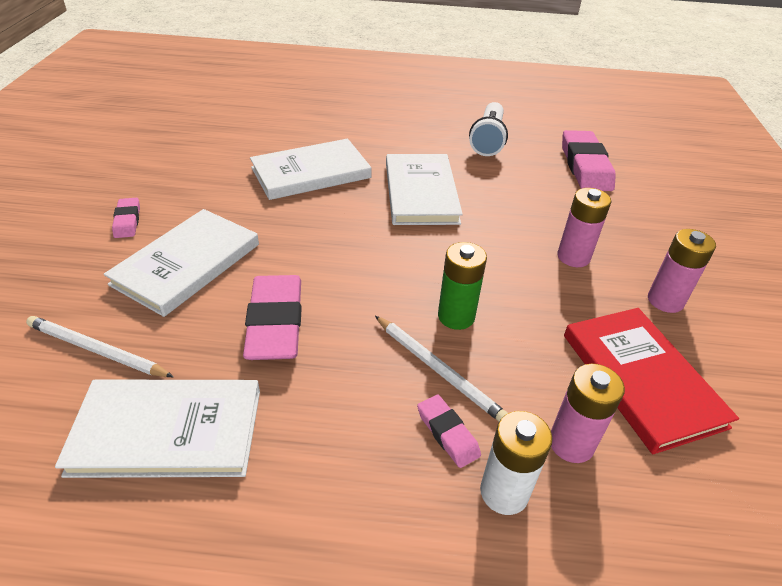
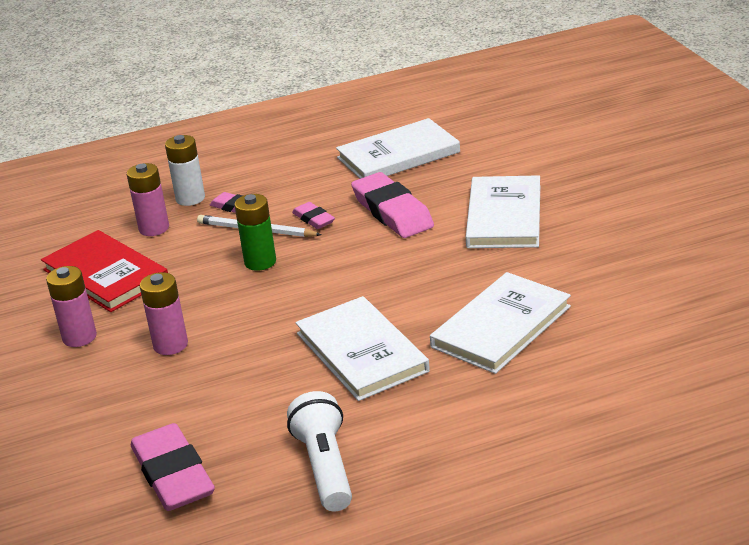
camera: 160 degrees right, 10 degrees down
white pencil [26,316,174,377] -> none
pink eraser [112,198,140,238] -> pink eraser moved to [292,202,335,229]

